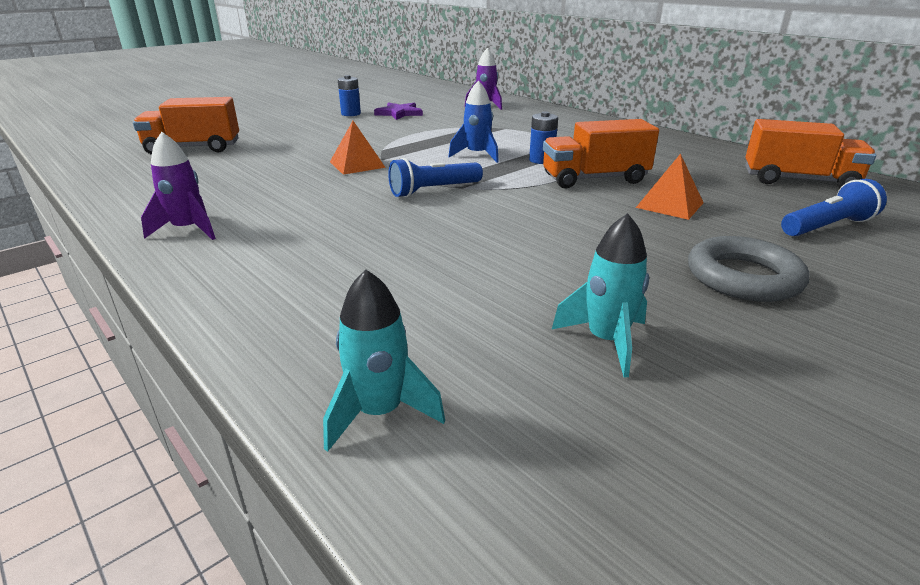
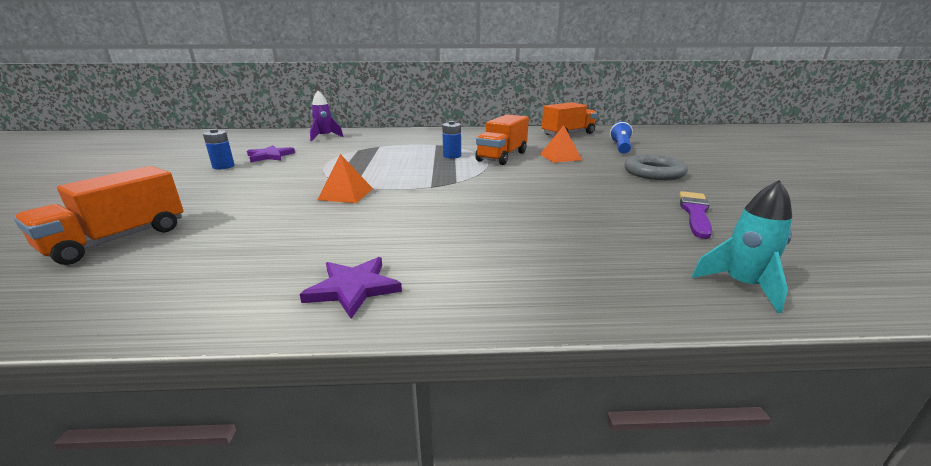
camera: 50 degrees left, 5 degrees down
purple rocket [141,132,216,240] -> purple star [300,257,402,319]
blue flashlight [388,158,483,198] -> none
blue rocket [448,80,499,163] -> none
turquoise rocket [552,213,649,377] -> purple brush [679,191,712,239]

